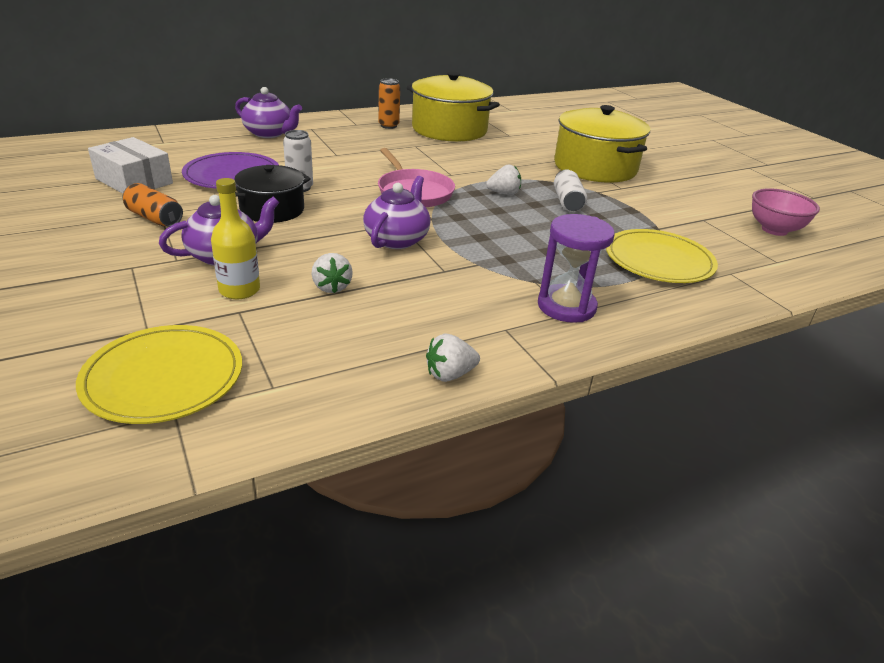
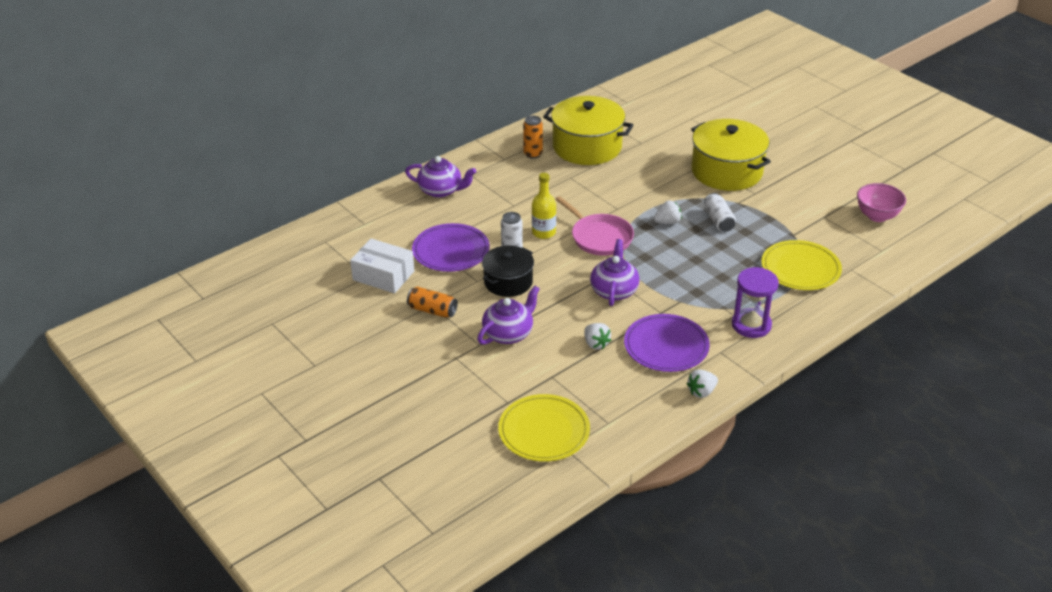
camera: 10 degrees left, 5 degrees up
yellow bottle [211,178,260,299] -> yellow bottle moved to [532,173,556,239]
none -> purple plate [624,314,710,372]

